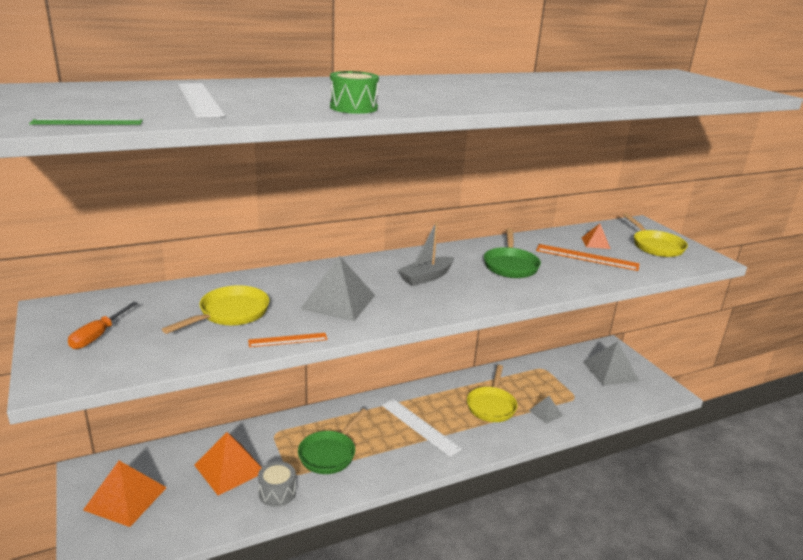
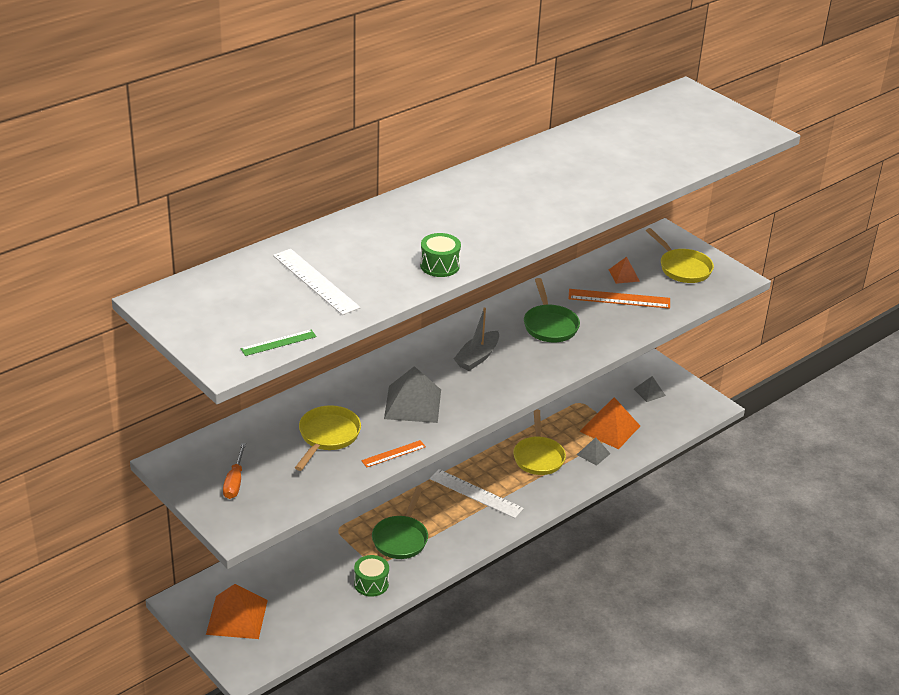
camera: 15 degrees left, 10 degrees up
orange pyramid [194,432,262,495] -> orange pyramid moved to [579,397,640,449]
grey drum [258,461,296,507] -> green drum [354,555,389,597]
grey pyramid [583,341,639,385] -> grey pyramid [634,376,666,402], size x0.54

